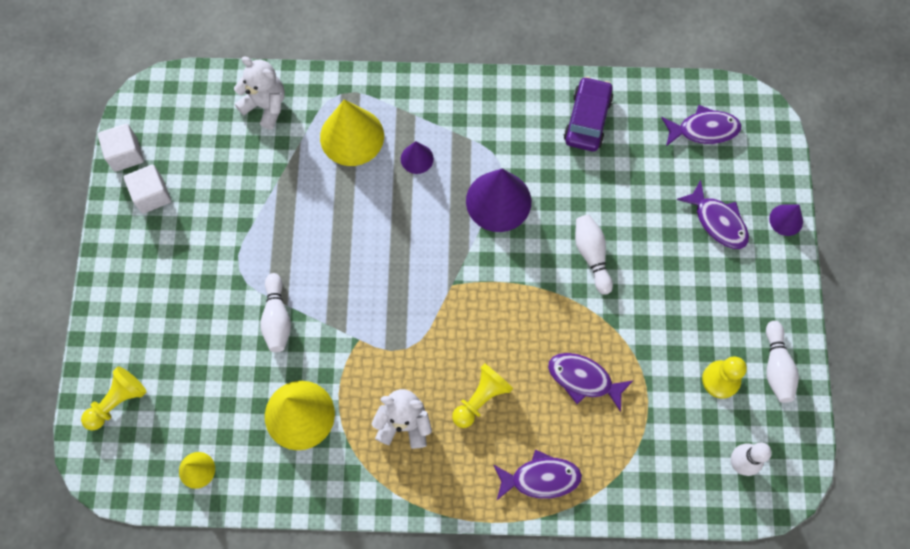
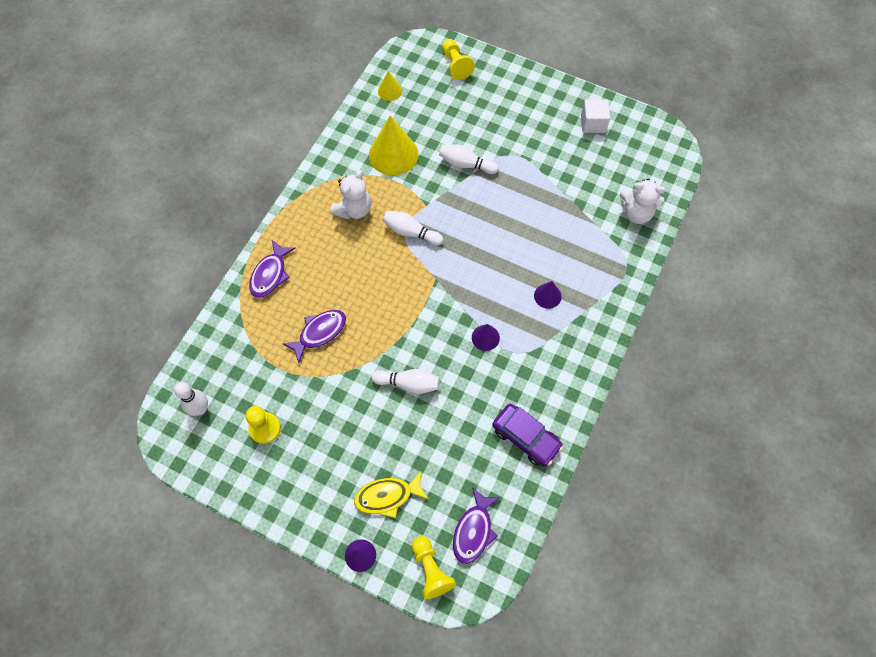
camera: 115 degrees right, 5 degrees down
white cube [97,124,144,172] -> none
white teddy bear [234,56,285,129] -> white teddy bear turned 45 degrees clockwise [620,179,666,224]
yellow cone [320,100,384,166] -> none
yellow pawn [452,363,514,428] -> yellow pawn moved to [412,536,456,599]
purple cone [466,168,531,232] -> purple cone [472,324,500,351], size x0.51
purple fish [677,180,749,249] -> yellow fish [354,470,429,518]
white bowling pin [766,321,799,403] -> white bowling pin moved to [383,211,443,246]

